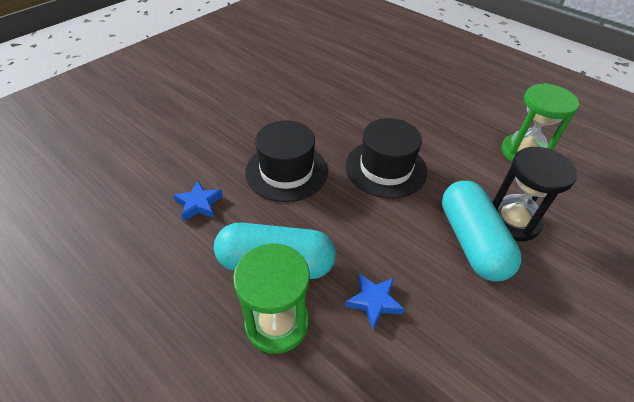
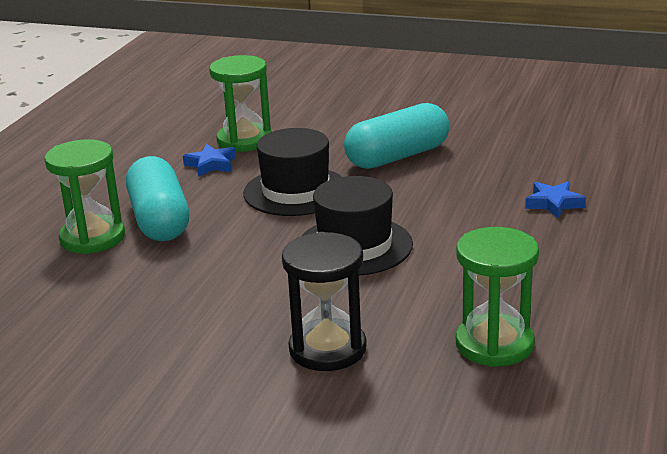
camera: 70 degrees right, 20 degrees down
blue star [345,273,405,329] -> blue star moved to [525,181,586,218]
turquoise capsule [442,181,521,282] -> turquoise capsule moved to [344,103,449,169]
none -> green hourglass [209,55,272,152]

